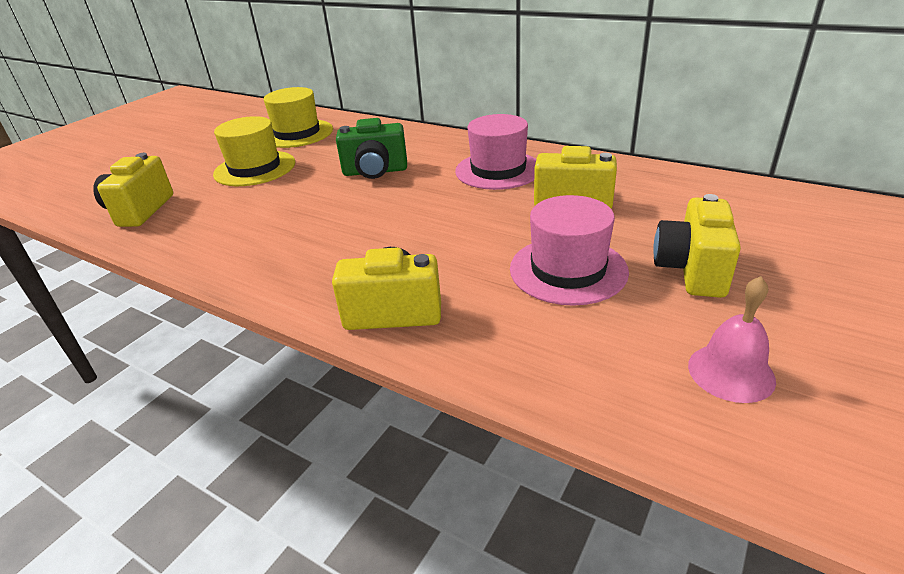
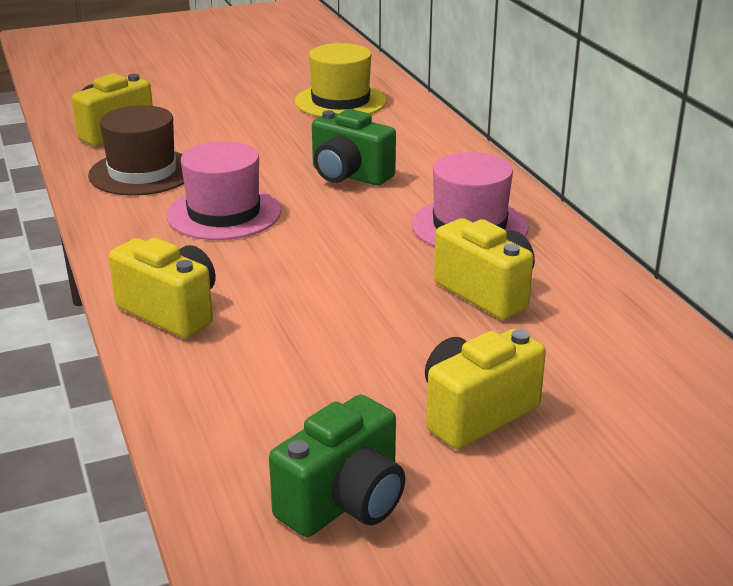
camera: 35 degrees right, 5 degrees down
yellow hat [213,116,295,186] -> none
pink hat [510,195,629,306] -> pink hat moved to [167,141,281,240]
pink bell [688,276,776,403] -> green camera [269,395,405,537]
none -> brown hat [88,105,184,196]

